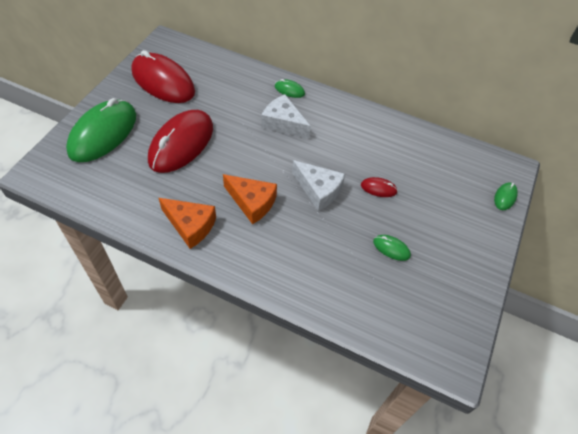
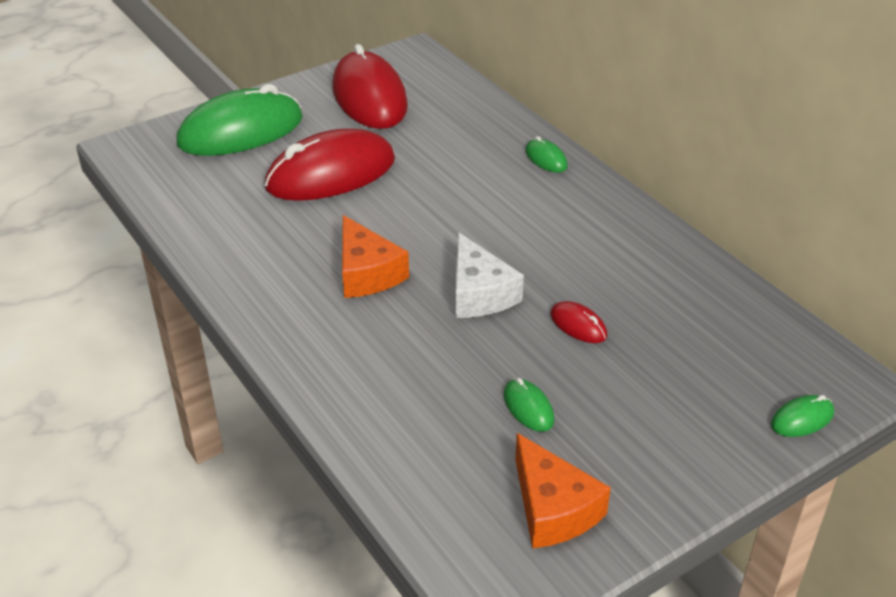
camera: 35 degrees right, 15 degrees down
orange cheese [159,198,216,249] -> orange cheese moved to [515,433,611,549]
white cheese [261,94,311,138] -> none

